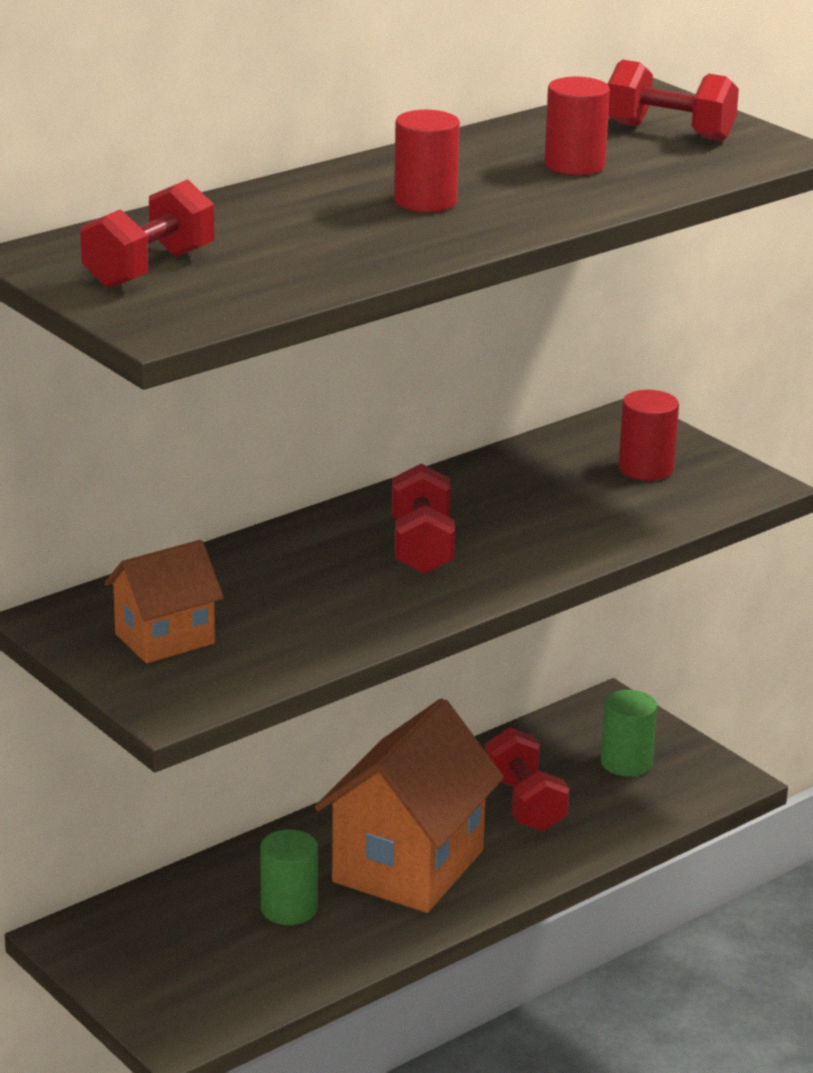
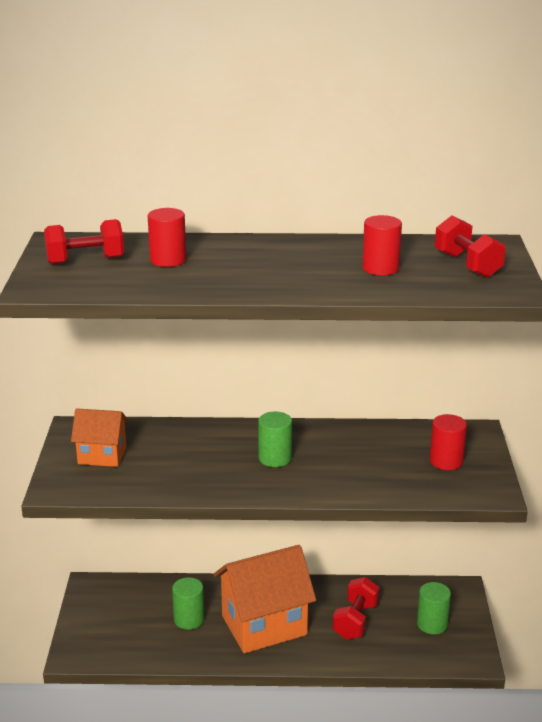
camera: 40 degrees right, 0 degrees up
red dumbbell [392,463,455,574] -> green cylinder [258,412,292,467]
red cylinder [394,110,460,212] -> red cylinder moved to [148,208,186,267]

